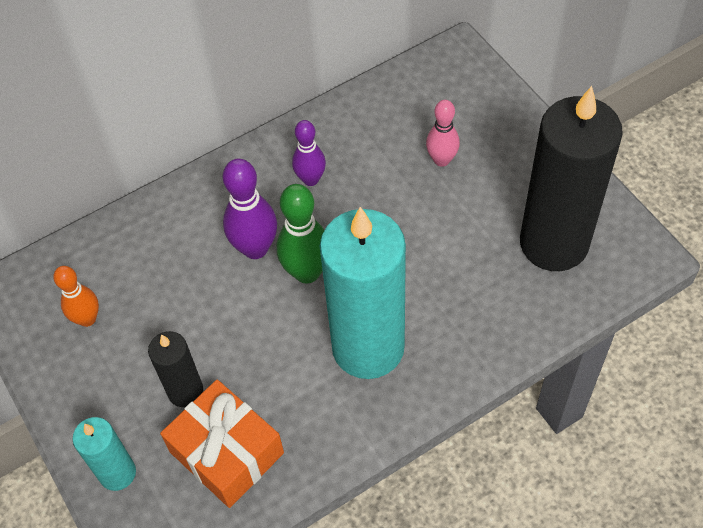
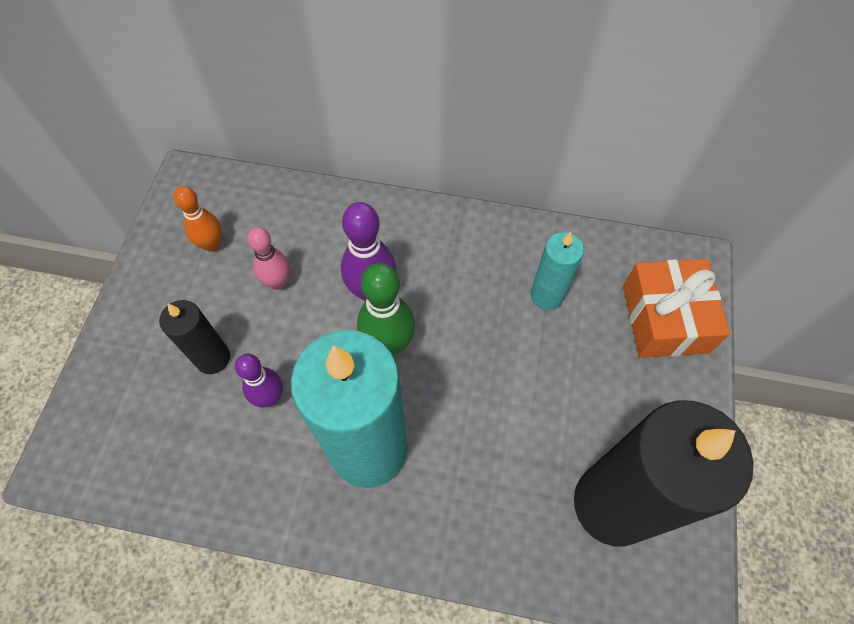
camera: 40 degrees right, 5 degrees up
turquoise candle [72,417,136,491] -> turquoise candle moved to [530,232,584,310]
orange gift [160,380,284,508] -> orange gift moved to [623,259,730,358]
purple bowling pin [292,120,326,186] -> purple bowling pin moved to [235,354,283,407]
pink bowling pin [426,100,460,167] -> pink bowling pin moved to [247,227,290,290]

